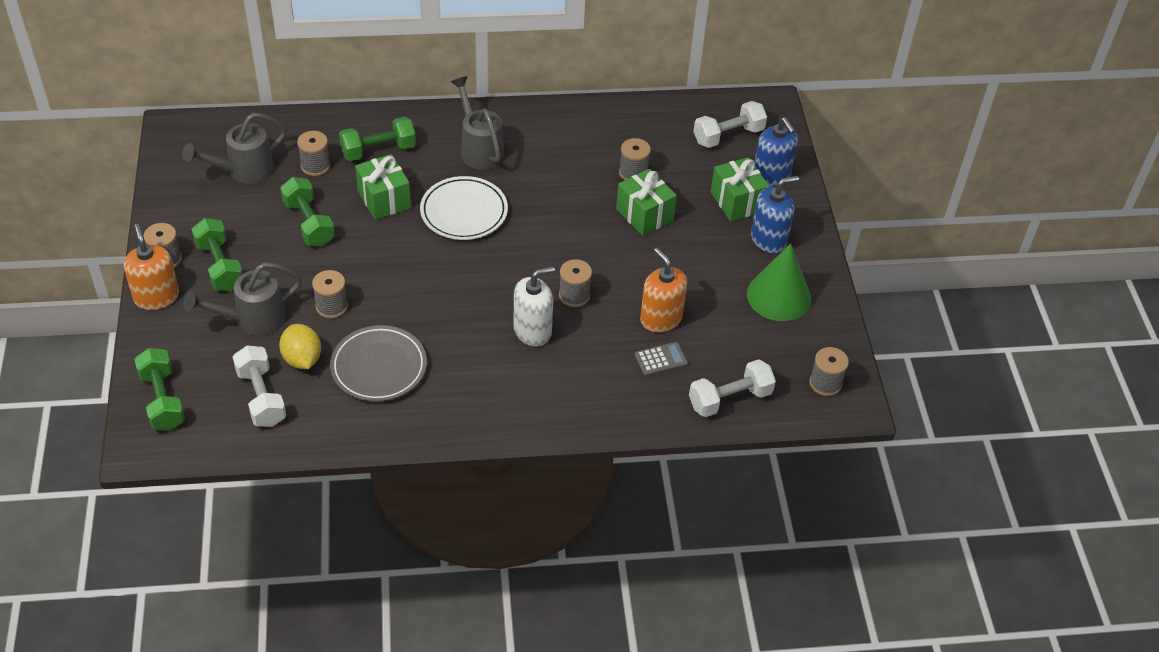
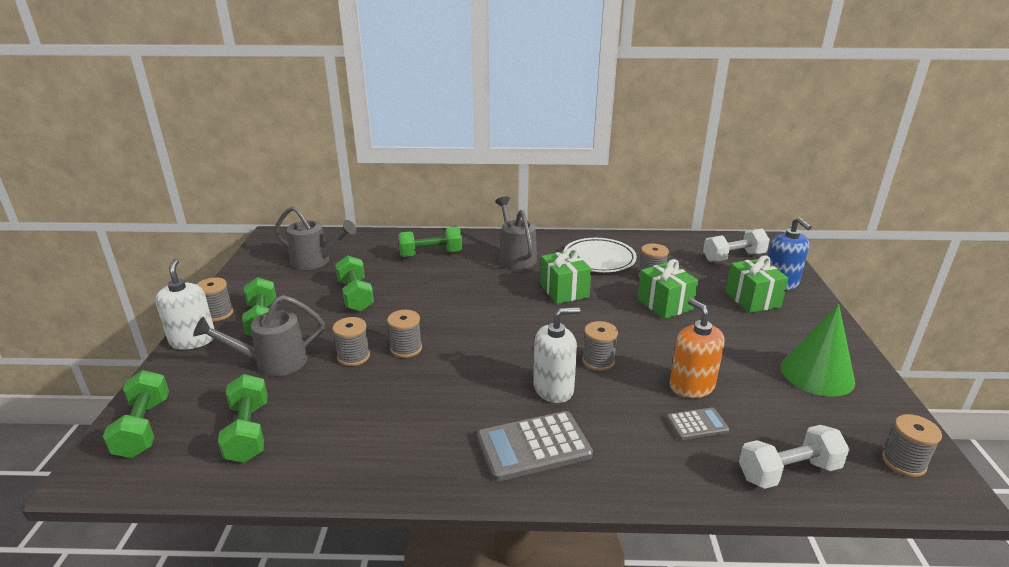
camera: 10 degrees right, 20 degrees down
orange soap dispenser [124,224,179,310] -> white soap dispenser [155,259,215,350]
grey watering can [182,113,286,184] -> grey watering can turned 135 degrees counterclockwise [274,206,357,270]
white dumbbell [233,346,286,427] -> green dumbbell [218,374,268,463]
yellow lemon [279,324,321,369] -> none
grey spool [297,131,331,176] -> grey spool moved to [387,310,422,358]
grey plate [330,325,427,402] -> none
green gift [355,154,411,220] -> green gift moved to [540,247,592,304]
white plate [420,176,508,240] -> white plate moved to [563,238,637,272]
blue soap dispenser [751,176,799,253] -> none
none -> grey calculator [477,411,593,481]

